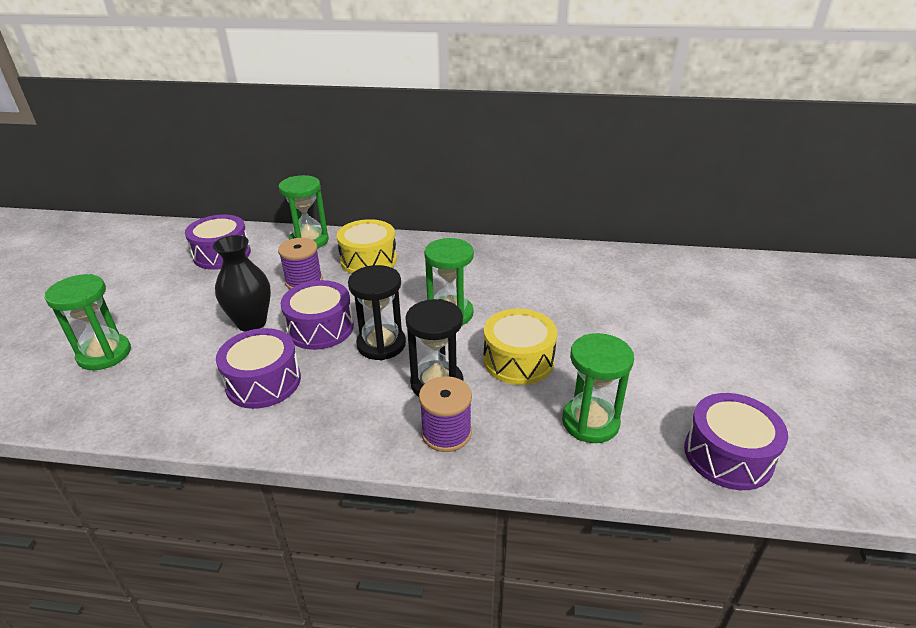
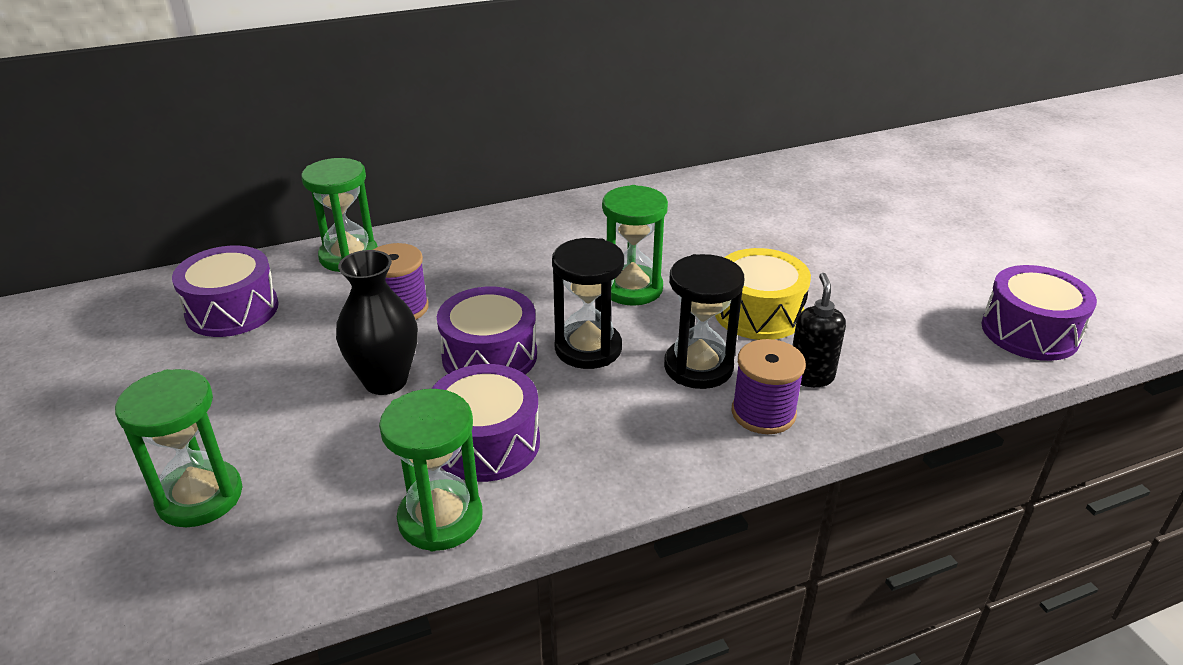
camera: 30 degrees left, 0 degrees up
yellow drum [337,219,397,274] -> none
green hourglass [562,333,634,443] -> green hourglass moved to [379,389,483,551]
none -> black soap dispenser [792,273,846,387]

